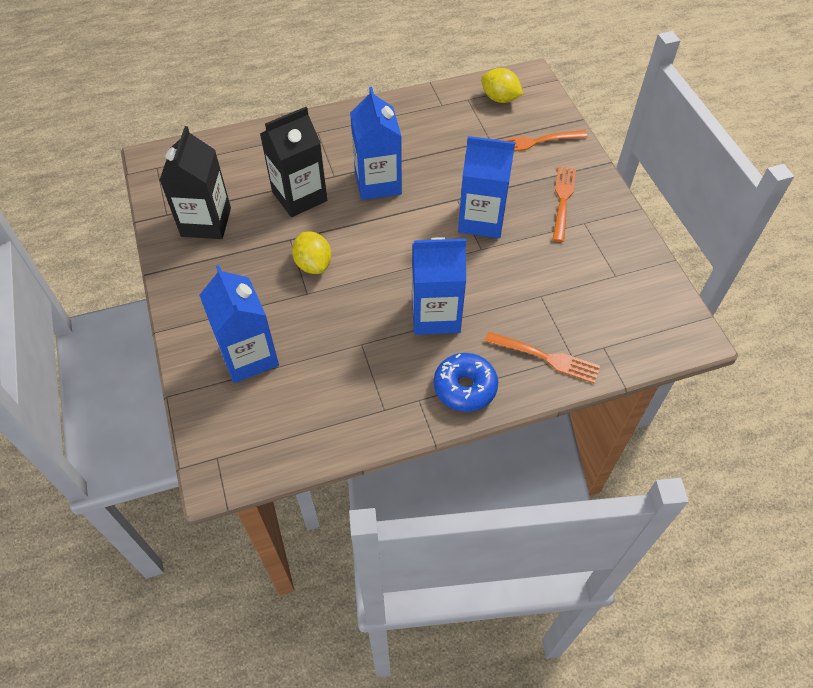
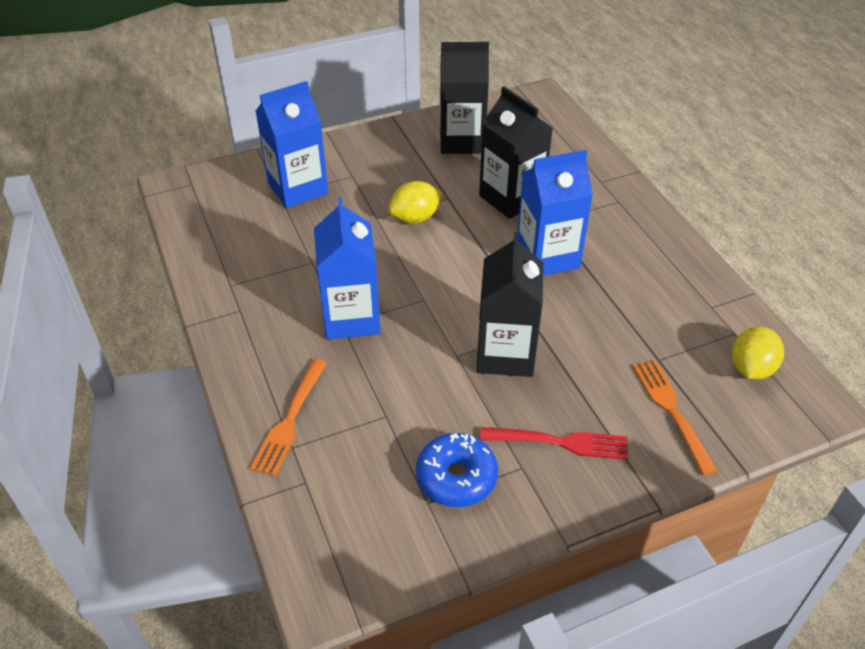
camera: 85 degrees right, 10 degrees down
blue donut [434,353,498,412] -> blue donut moved to [416,433,498,507]
blue carton [458,136,515,238] -> black carton [477,232,543,377]
orange fork [552,166,576,242] -> red fork [480,427,628,460]

